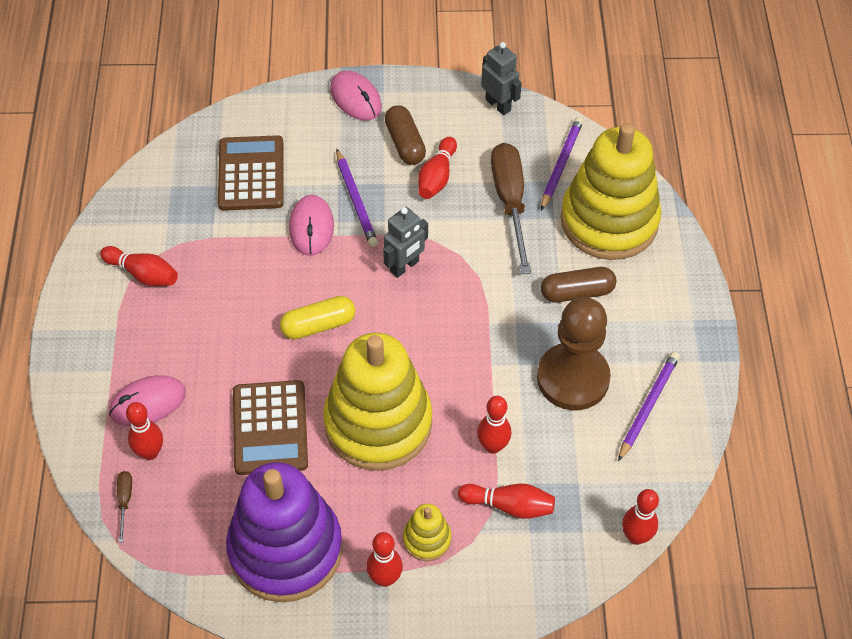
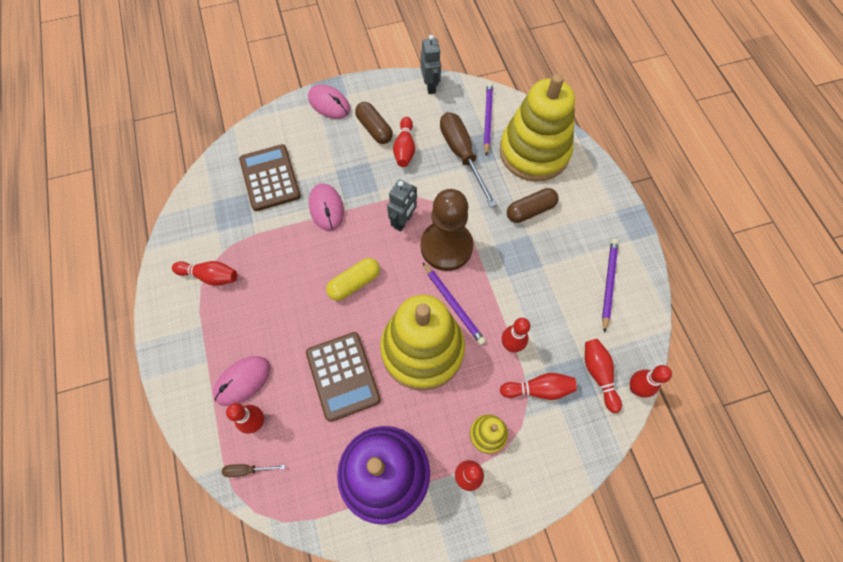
camera: 15 degrees left, 10 degrees up
brown screwdriver [117,471,132,543] -> brown screwdriver turned 75 degrees counterclockwise [222,464,285,477]
purple pencil [336,149,378,247] -> purple pencil moved to [423,263,486,345]
grey robot [481,42,522,115] -> grey robot turned 45 degrees clockwise [421,35,441,94]
brown pawn [537,297,611,410] -> brown pawn moved to [421,189,473,271]
none -> red bowling pin [585,339,622,413]

